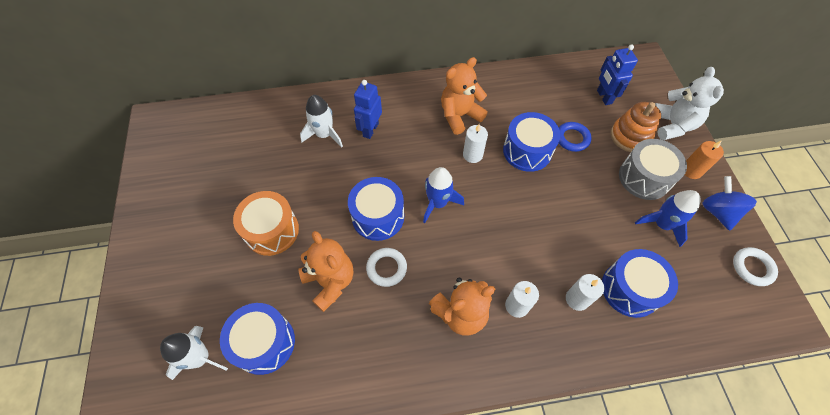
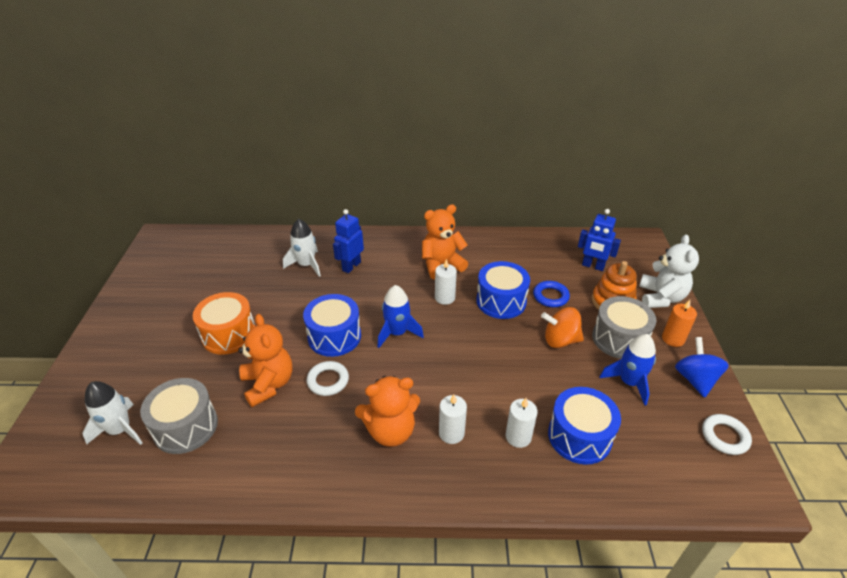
camera: 10 degrees right, 20 degrees down
blue drum [220,303,295,375] -> grey drum [140,378,218,454]
blue robot [597,44,638,105] -> blue robot turned 60 degrees counterclockwise [578,209,621,271]
none -> orange spinning top [541,307,584,348]

